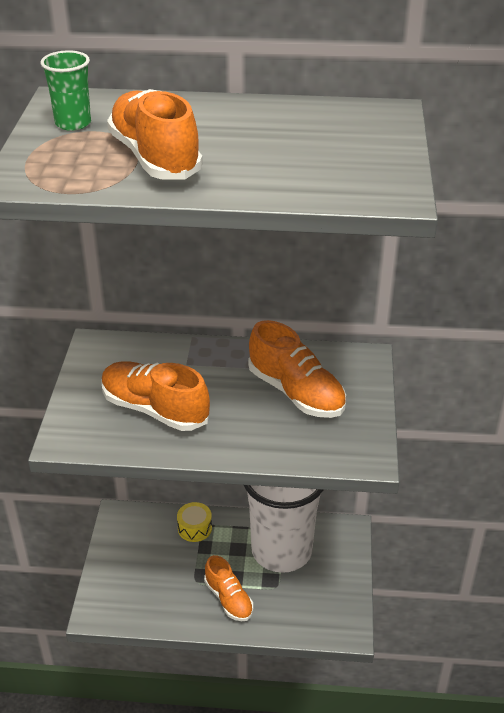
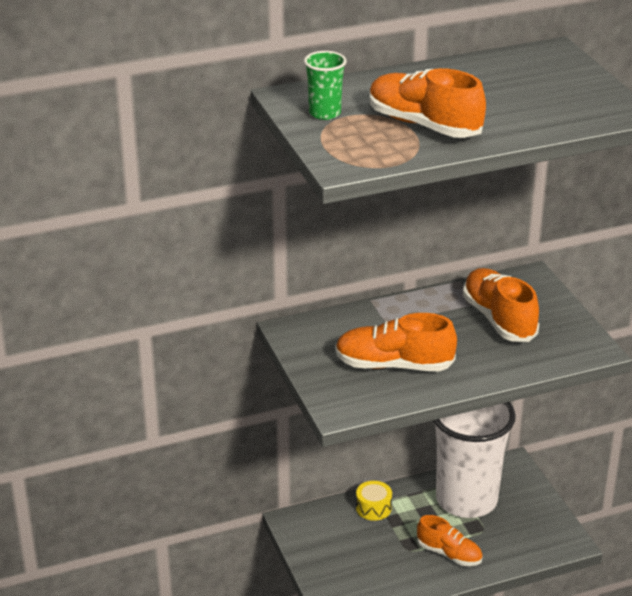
camera: 25 degrees left, 5 degrees down
orange shoe [248,320,346,418] -> orange shoe turned 135 degrees counterclockwise [463,268,539,342]

